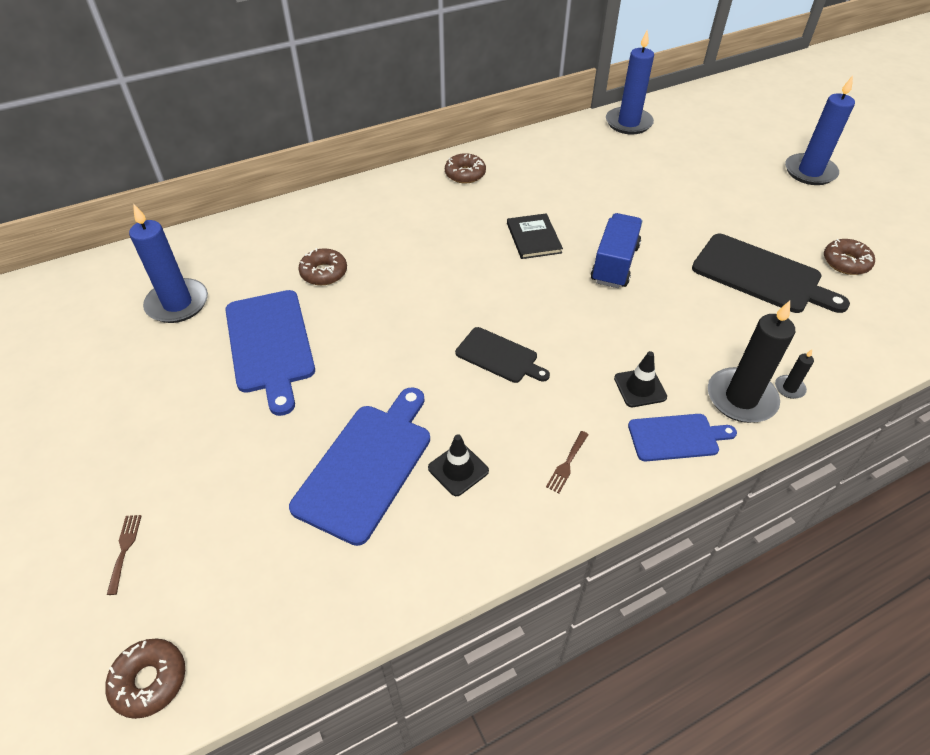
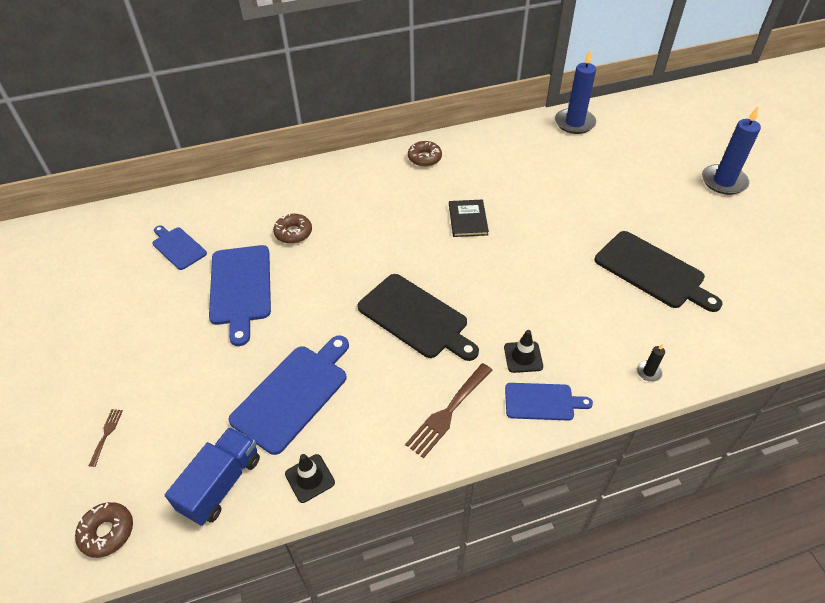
camera: 10 degrees right, 0 degrees up
blue candle [129,204,208,323] -> blue cutting board [152,225,207,270]
black traffic cone [428,434,489,496] -> black traffic cone moved to [285,454,335,503]
black cutting board [455,327,550,383] -> black cutting board [357,274,479,361], size x1.70
brown fork [546,431,589,493] -> brown fork [405,363,492,458], size x1.98
blue truck [591,213,642,288] -> blue truck moved to [165,427,260,526]
black candle [708,301,795,423] -> none
brown donut [824,239,875,275] -> none

